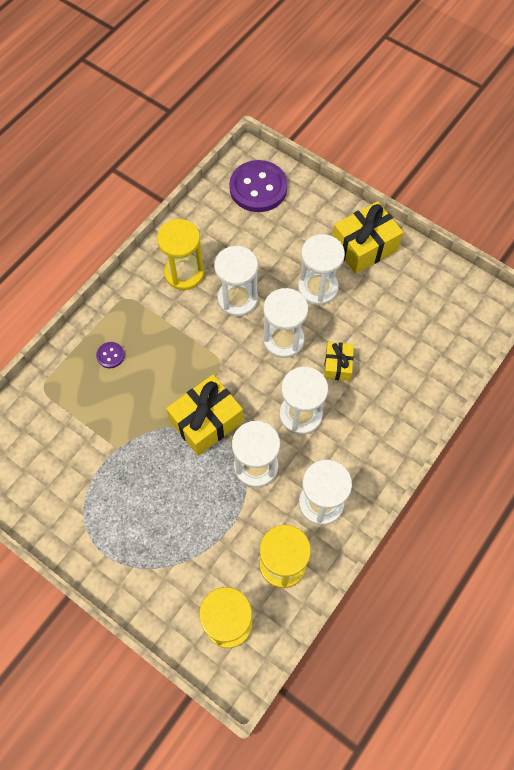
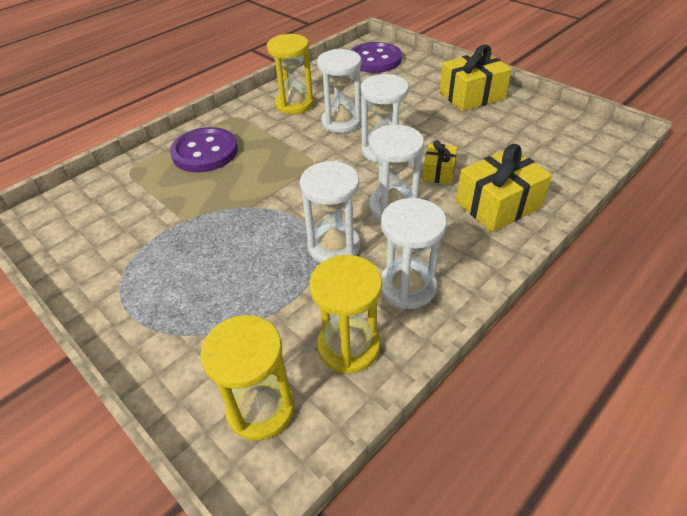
camera: 10 degrees right, 20 degrees down
purple button [96,342,125,368] -> purple button [170,127,238,172], size x2.30
yellow gift [166,375,243,456] -> yellow gift moved to [456,144,552,232]
white hourglass [298,234,345,305] -> none

